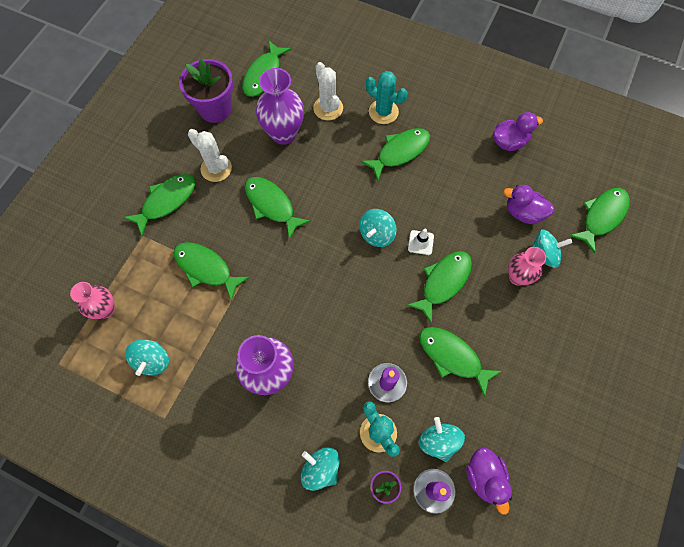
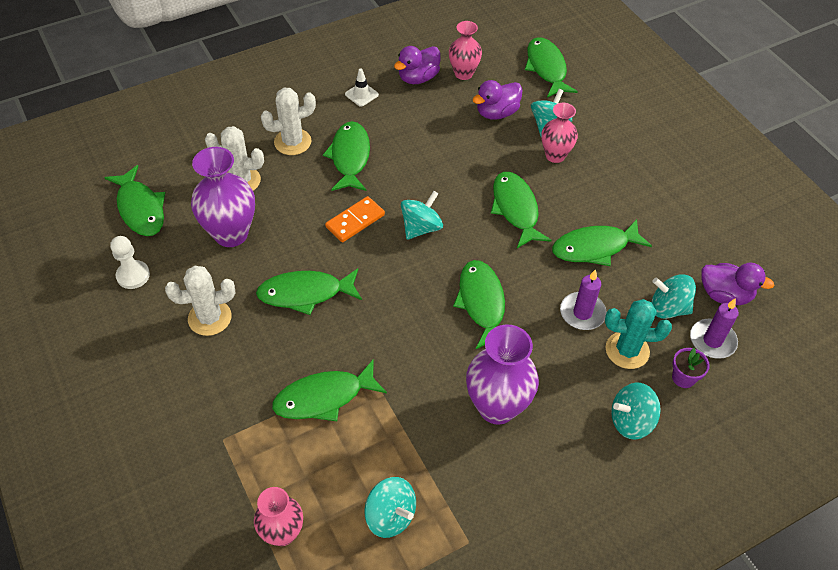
camera: 55 degrees left, 15 degrees down
green fish [123,174,196,236] -> green fish moved to [453,260,505,350]
purple flower pot [179,59,233,123] -> white pawn [110,236,150,289]
turquoise spinning top [359,209,397,247] -> turquoise spinning top turned 120 degrees counterclockwise [401,191,443,240]
turquoise cactus [366,71,408,124] -> white cactus [261,88,316,155]
white traffic cone [408,229,434,255] -> white traffic cone moved to [345,68,379,107]
purple duck [493,112,543,151] -> purple duck turned 150 degrees counterclockwise [394,46,441,84]
none -> orange domino [325,196,385,242]
none -> pink vase [449,21,482,80]

